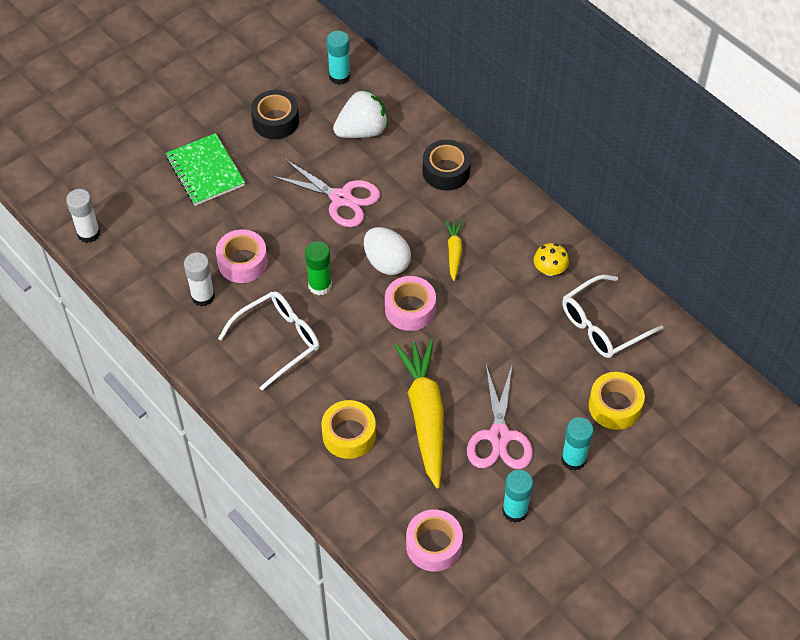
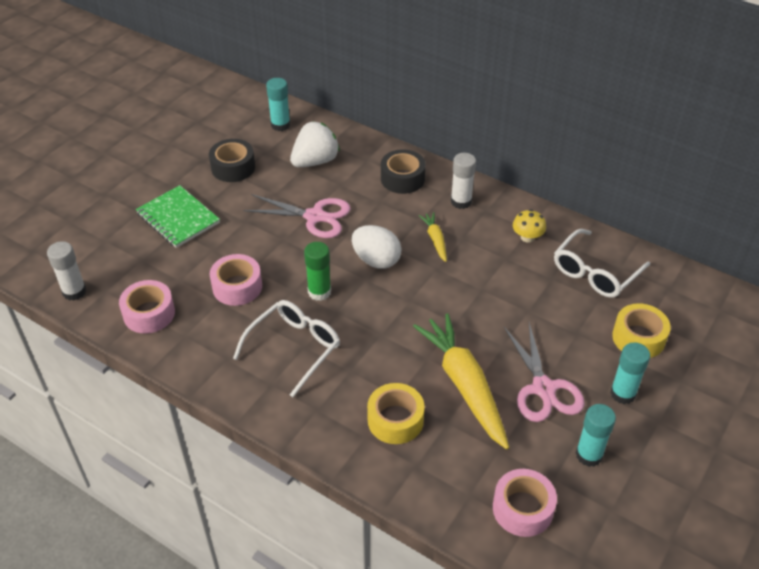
camera: 15 degrees left, 10 degrees down
white glue stick [184,252,215,307] -> white glue stick moved to [451,153,476,209]
pink tape [385,276,436,331] -> pink tape moved to [119,280,175,334]

